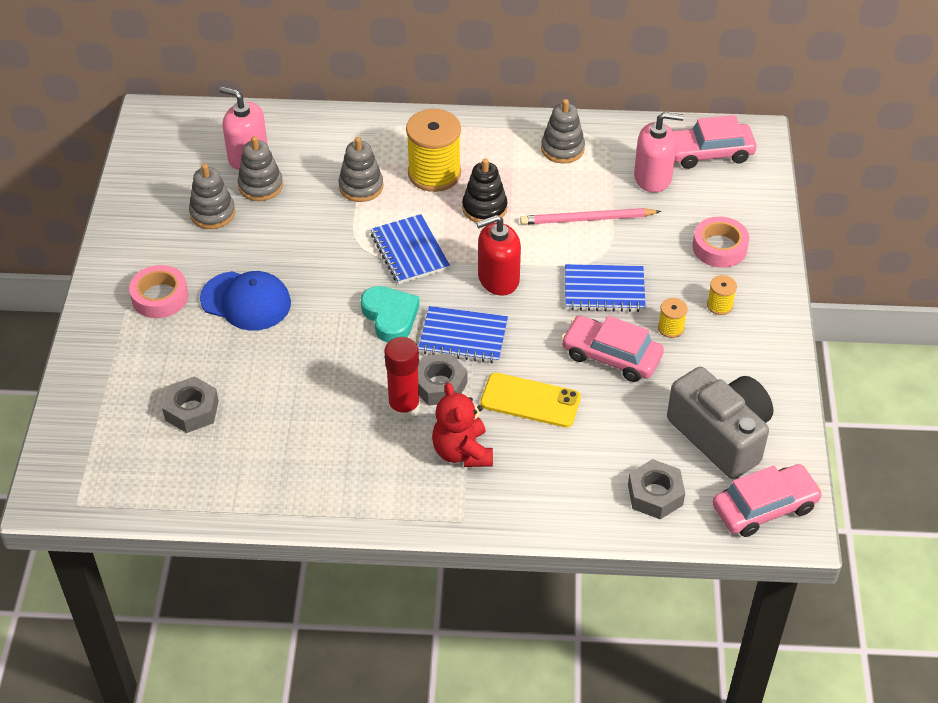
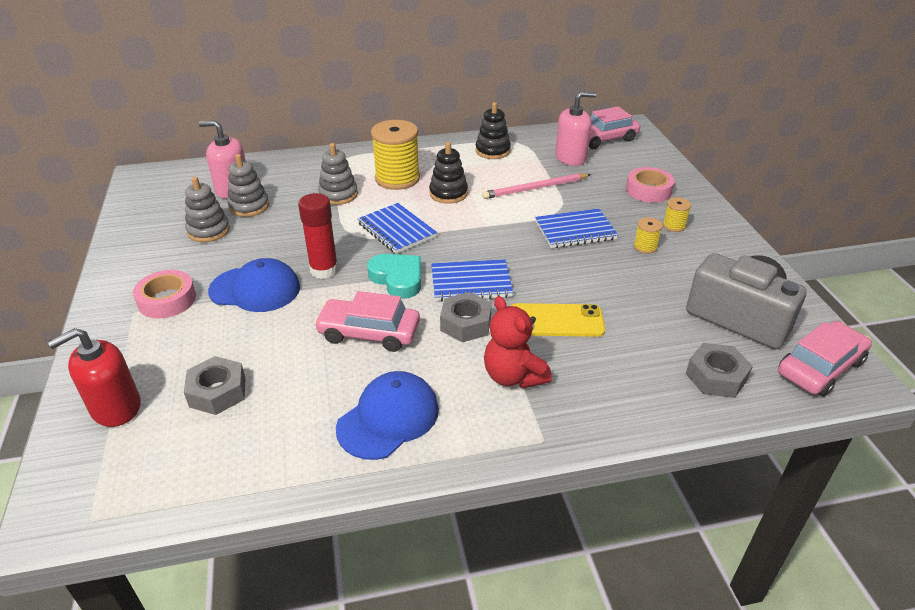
camera: 15 degrees left, 10 degrees down
red glue stick [384,337,420,420] -> red glue stick moved to [298,193,338,279]
red soap dispenser [476,215,521,295] -> red soap dispenser moved to [48,328,141,427]
grey stacking toy [541,99,585,164] -> black stacking toy [475,102,511,159]
pink car [561,315,664,382] -> pink car moved to [314,291,420,352]
none -> blue cap [336,371,439,460]

